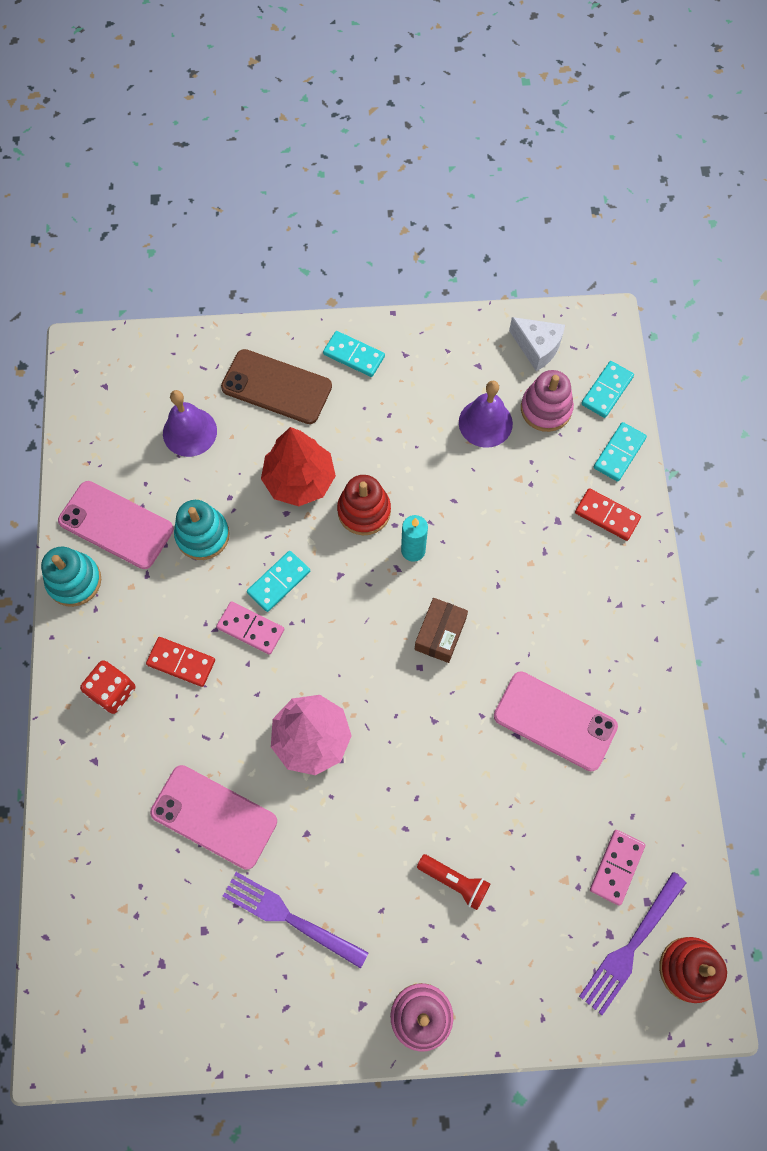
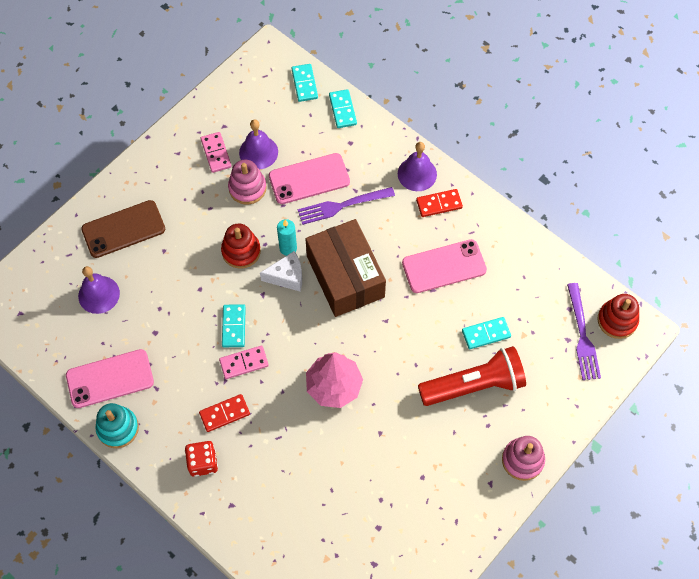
camera: 45 degrees left, 5 degrees down
pink phone [150,765,277,870] -> pink phone moved to [269,153,350,204]
turquoise stacking toy [174,500,230,560] -> none
purple fork [222,872,369,969] -> purple fork moved to [298,187,395,225]
red tree [261,427,336,506] -> none
turquoise domino [323,331,385,377] -> turquoise domino moved to [462,317,511,349]
brown box [415,598,468,663] -> brown box [306,219,386,317], size x2.08
red flashlight [417,854,490,910] -> red flashlight [418,346,526,406], size x2.09
white cheese [509,317,565,371] -> white cheese moved to [260,251,302,292]
pink stacking toy [521,370,574,432] -> pink stacking toy moved to [228,160,267,205]
red domino [575,488,641,541] -> red domino moved to [416,189,463,217]
pink domino [590,830,645,906] -> pink domino moved to [201,132,232,173]
none -> purple bell [398,142,437,191]

